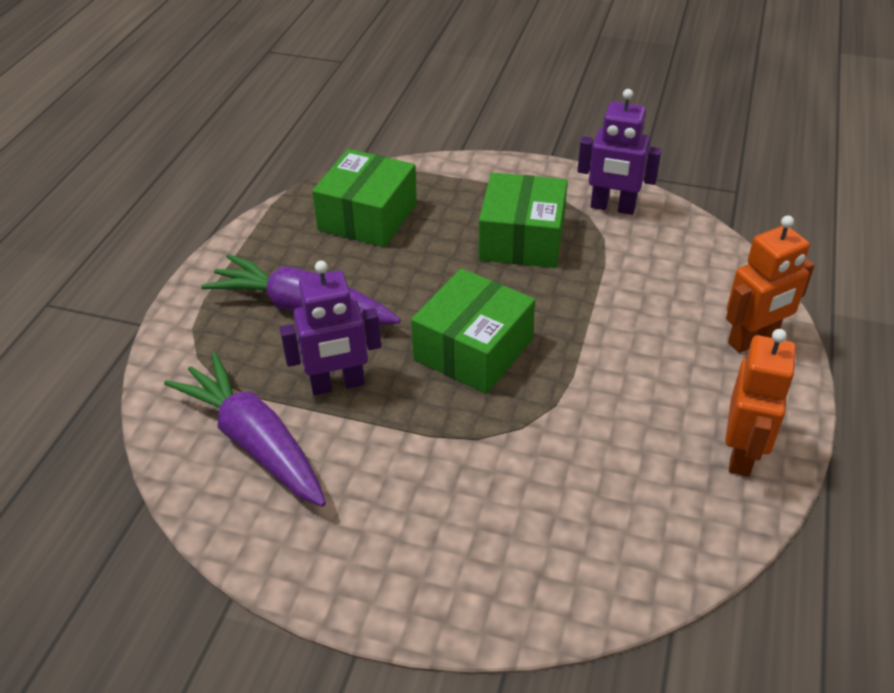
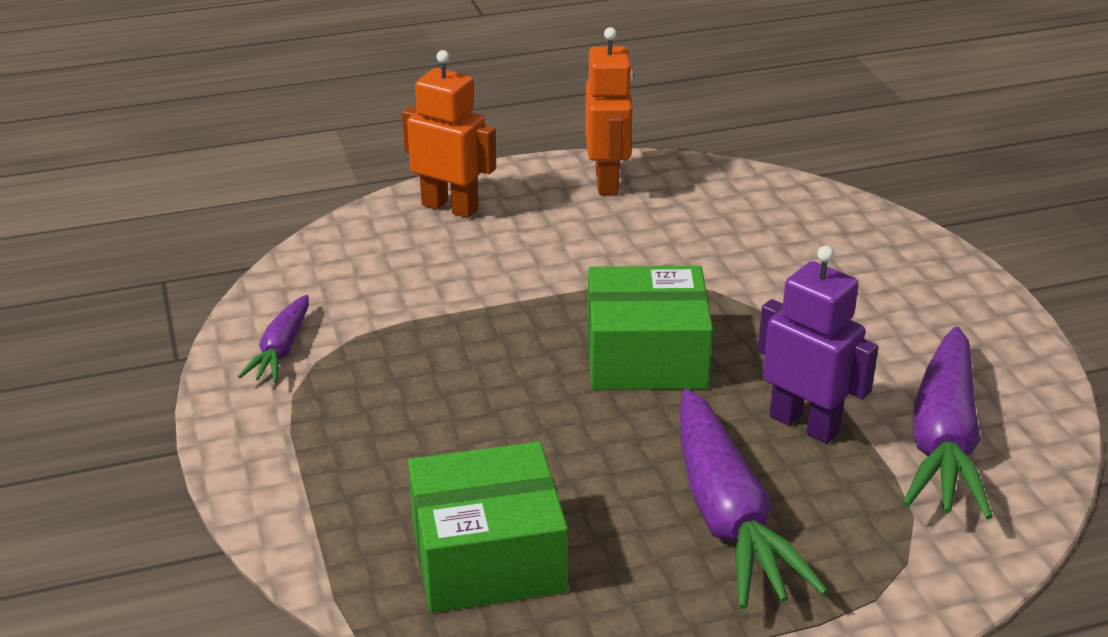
camera: 125 degrees left, 10 degrees down
green box [478,173,568,268] -> none
purple robot [577,89,662,215] -> purple carrot [238,295,309,382]
orange robot [725,329,796,477] -> orange robot turned 105 degrees clockwise [585,27,633,195]

